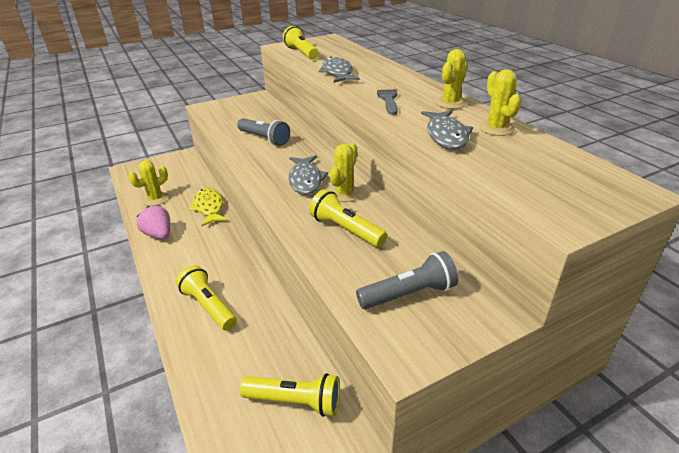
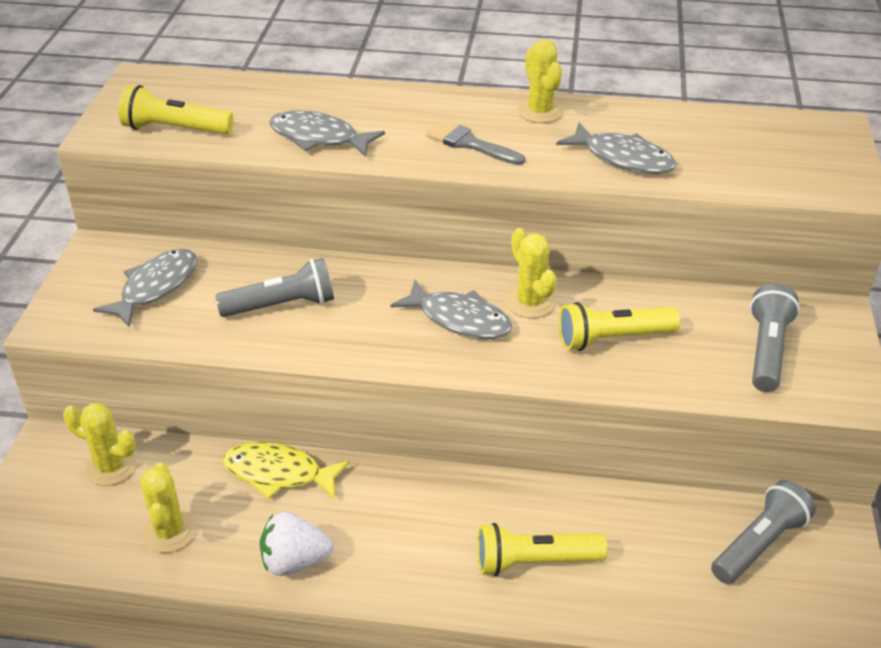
camera: 55 degrees left, 5 degrees up
pink strawberry [137,206,170,239] -> white strawberry [260,512,334,576]
yellow flashlight [240,373,340,417] -> grey flashlight [711,480,816,584]
yellow cactus [479,69,521,136] -> yellow cactus moved to [63,403,136,486]
none -> grey fish [93,249,197,328]

